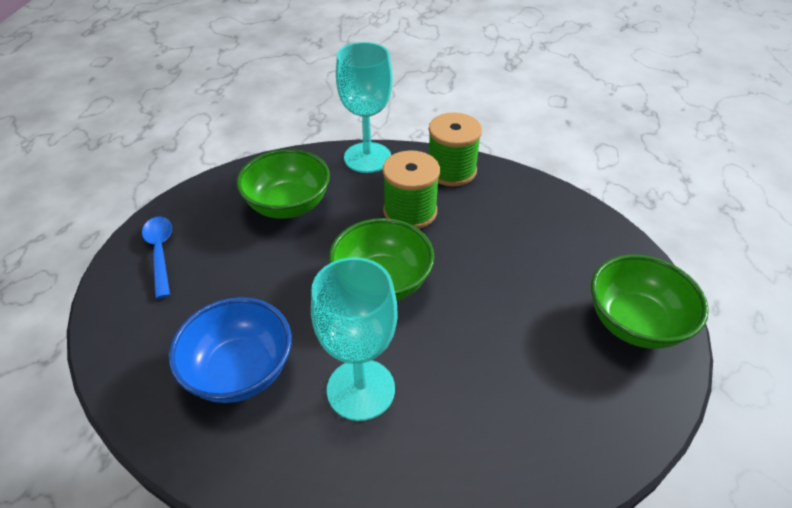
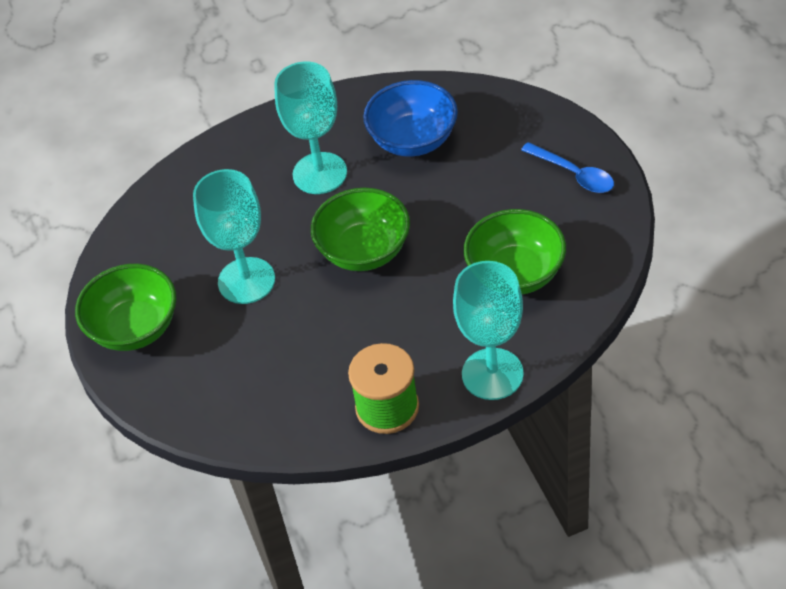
camera: 155 degrees right, 5 degrees up
green spool [383,150,440,229] -> none
none -> turquoise goblet [193,169,275,304]

